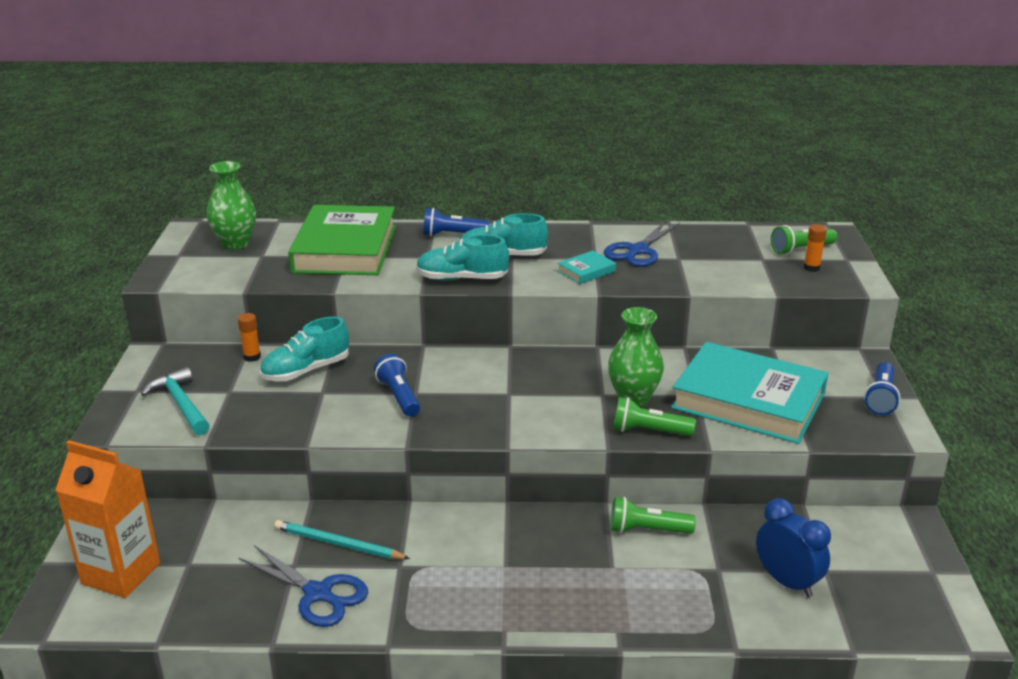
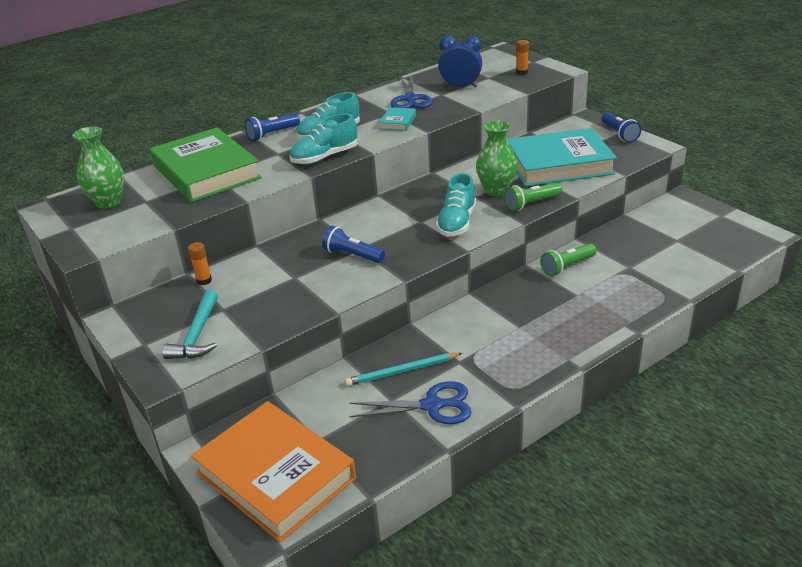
camera: 35 degrees left, 5 degrees up
orange carton [55,440,160,598] -> orange book [191,401,356,542]
turquoise hammer [141,367,210,435] -> turquoise hammer turned 105 degrees counterclockwise [162,290,218,359]
turquoise shoe [260,317,349,381] -> turquoise shoe moved to [436,173,476,237]
blue clock [756,498,831,598] -> blue clock moved to [438,36,482,88]
green flashlight [771,225,837,255] -> none

